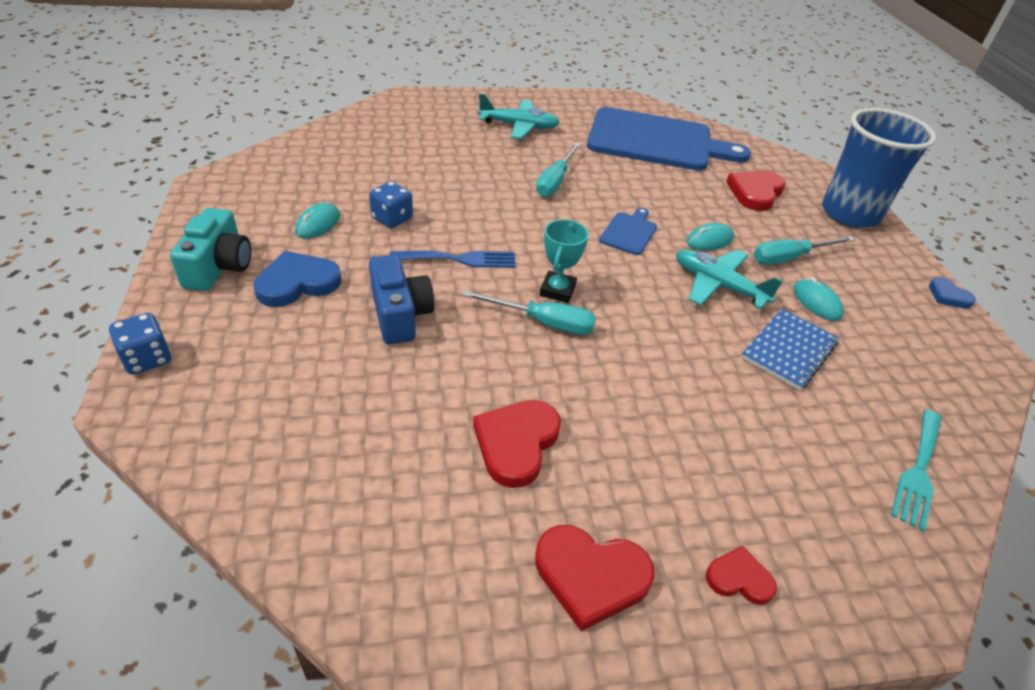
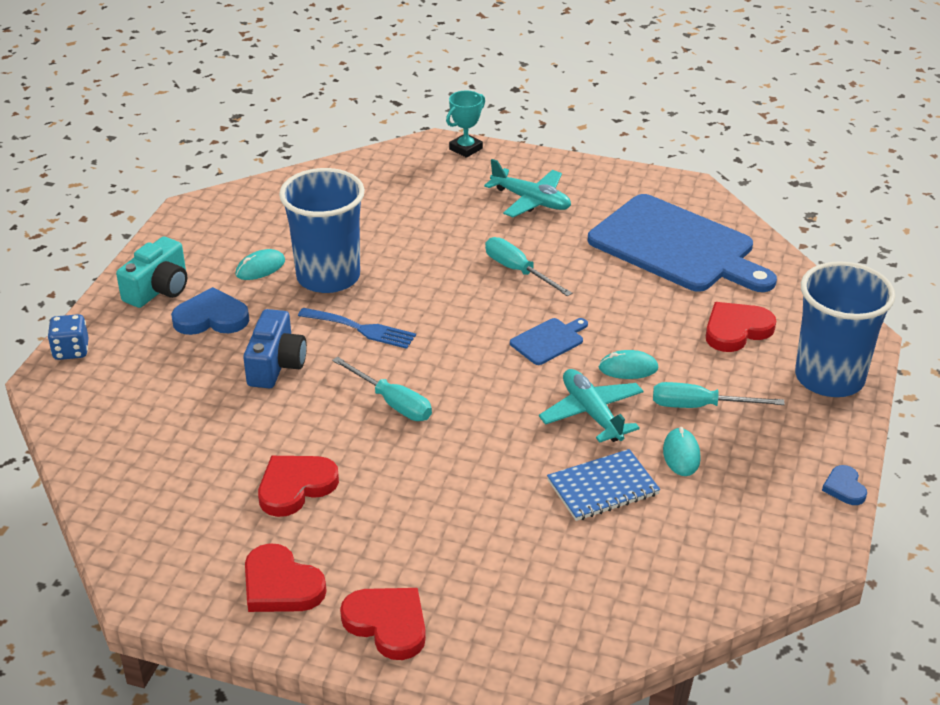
camera: 30 degrees right, 5 degrees down
blue dice [369,181,413,228] -> blue cup [279,168,365,293]
turquoise screwdriver [536,143,581,197] -> turquoise screwdriver turned 90 degrees clockwise [485,237,572,296]
turquoise trophy [540,219,589,303] -> turquoise trophy moved to [446,91,485,158]
red heart [706,546,777,605] -> red heart [340,588,426,660], size x1.74
turquoise fork [891,409,942,531] -> none

